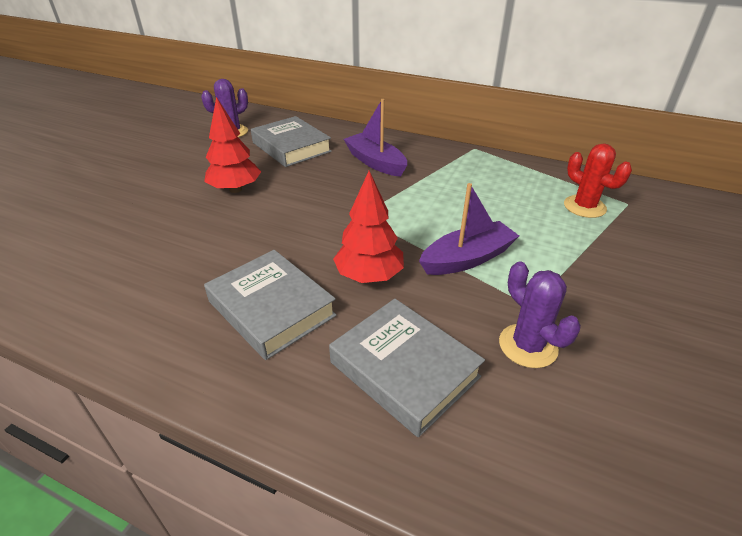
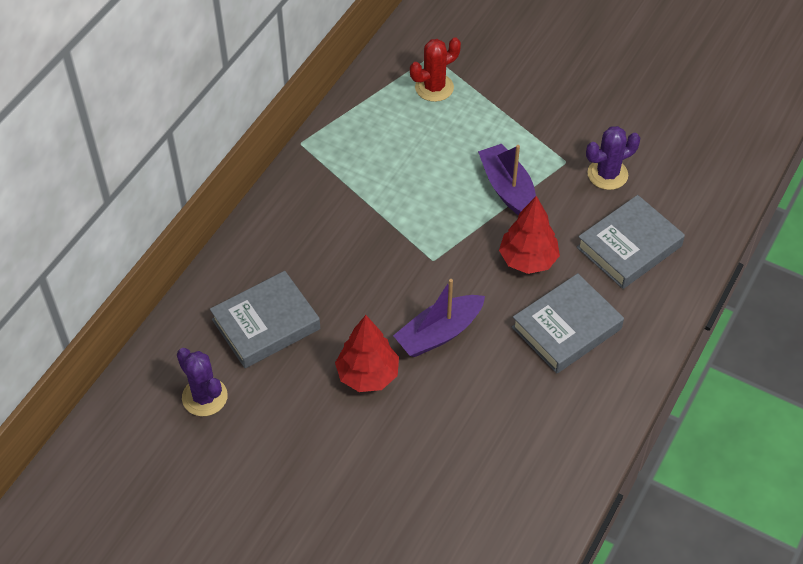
camera: 85 degrees left, 15 degrees up
purple boat [344,99,407,177] -> purple boat moved to [393,279,485,357]

